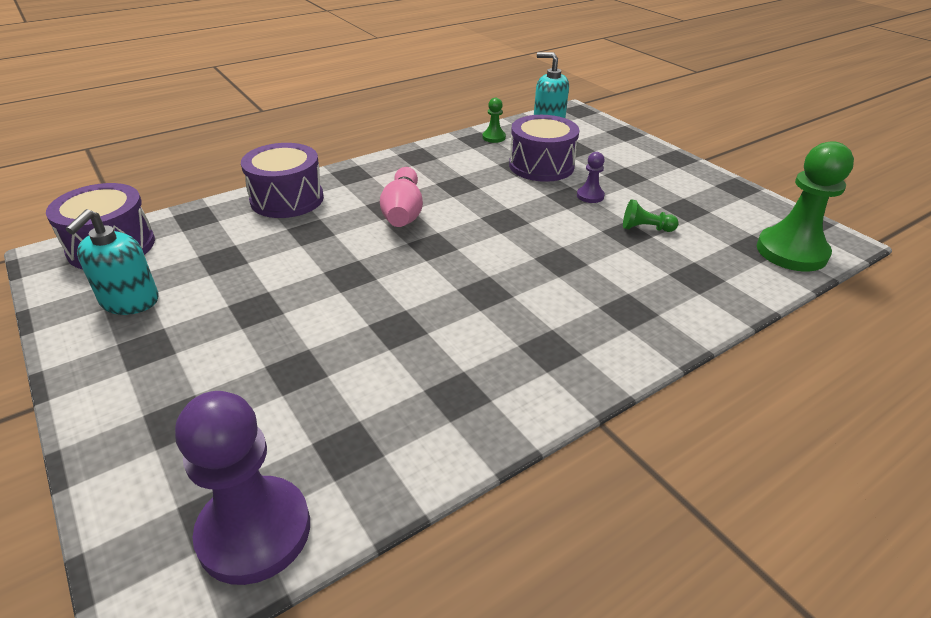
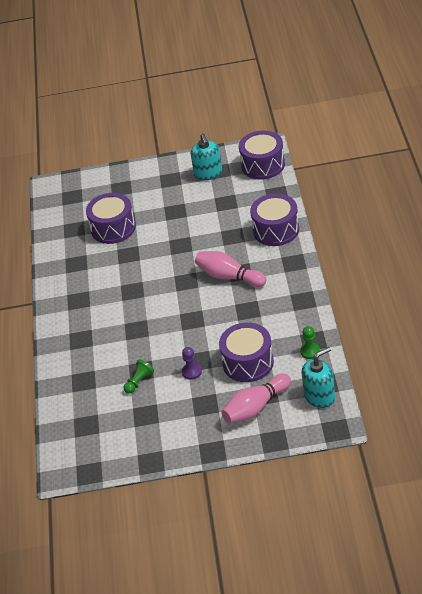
camera: 125 degrees right, 5 degrees up
turquoise soap dispenser [66,209,158,315] -> turquoise soap dispenser turned 150 degrees counterclockwise [191,133,222,180]
purple pawn [175,391,310,585] -> none
green pawn [757,141,854,272] -> none
none -> purple drum [86,193,136,244]
none -> pink bowling pin [221,373,291,423]

